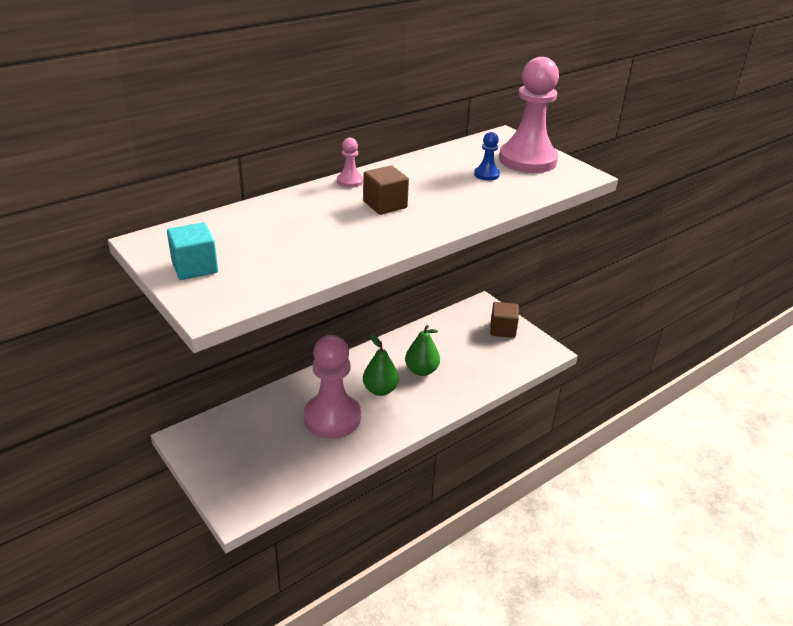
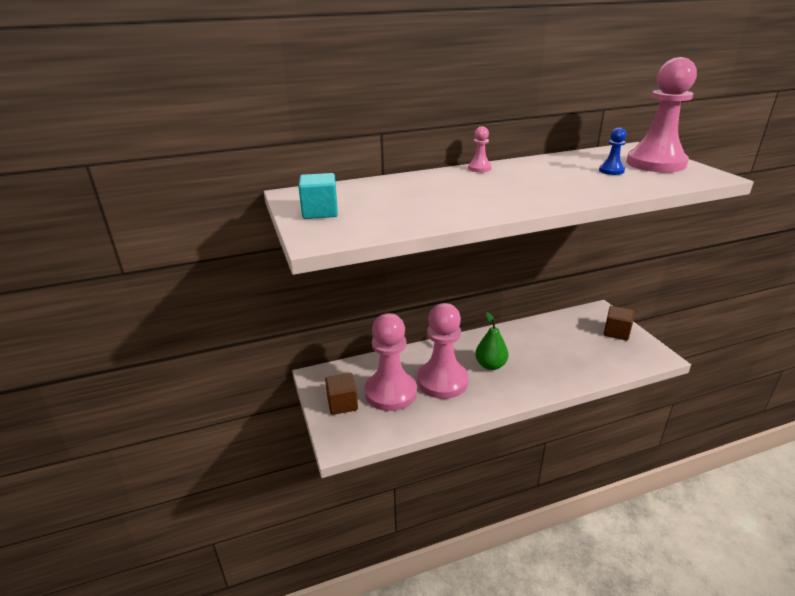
camera: 20 degrees right, 5 degrees down
brown cube [363,165,409,215] -> brown cube moved to [325,373,358,415]
green pear [405,325,440,376] -> none
none -> pink pawn [365,313,417,411]

